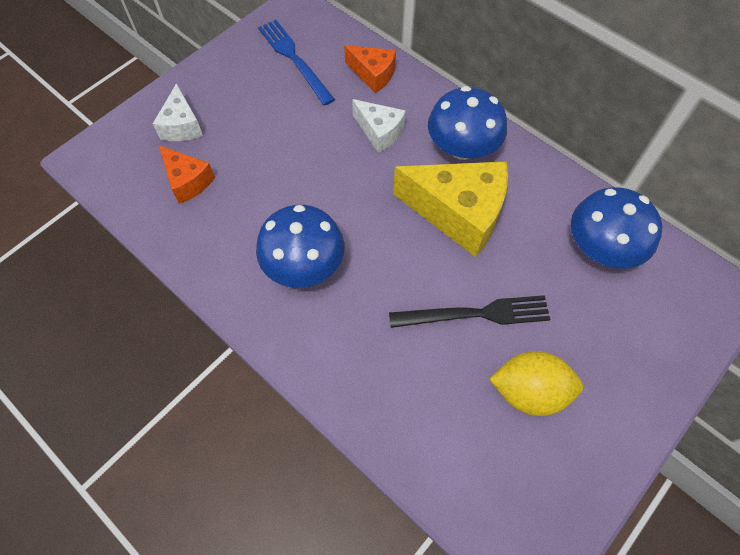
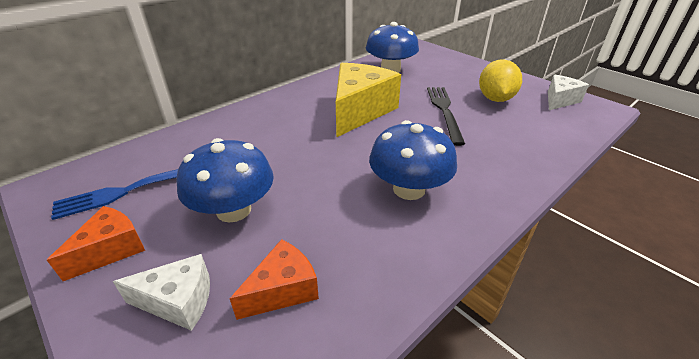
camera: 85 degrees left, 25 degrees down
orange cheese [344,45,396,93] -> orange cheese moved to [47,206,145,281]
white cheese [352,99,406,153] -> white cheese moved to [548,75,589,110]
blue mushroom [428,86,507,160] -> blue mushroom moved to [176,138,274,222]

